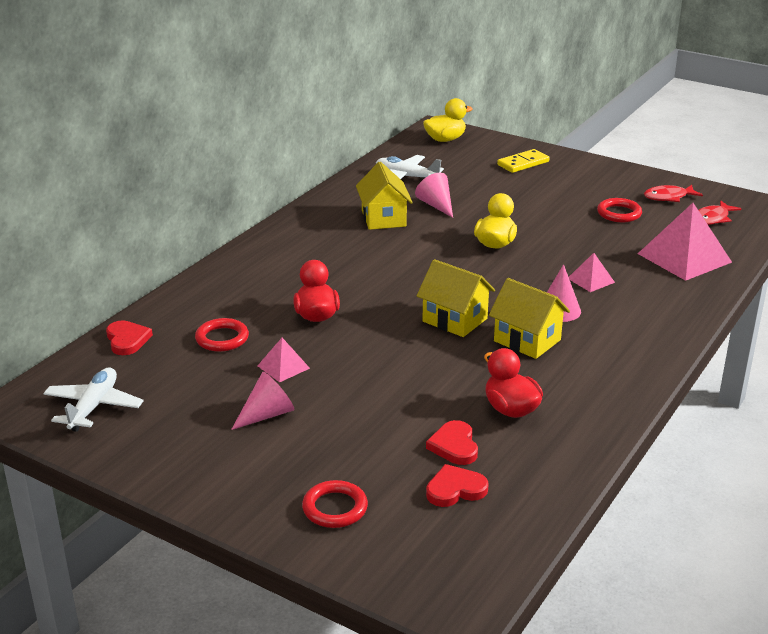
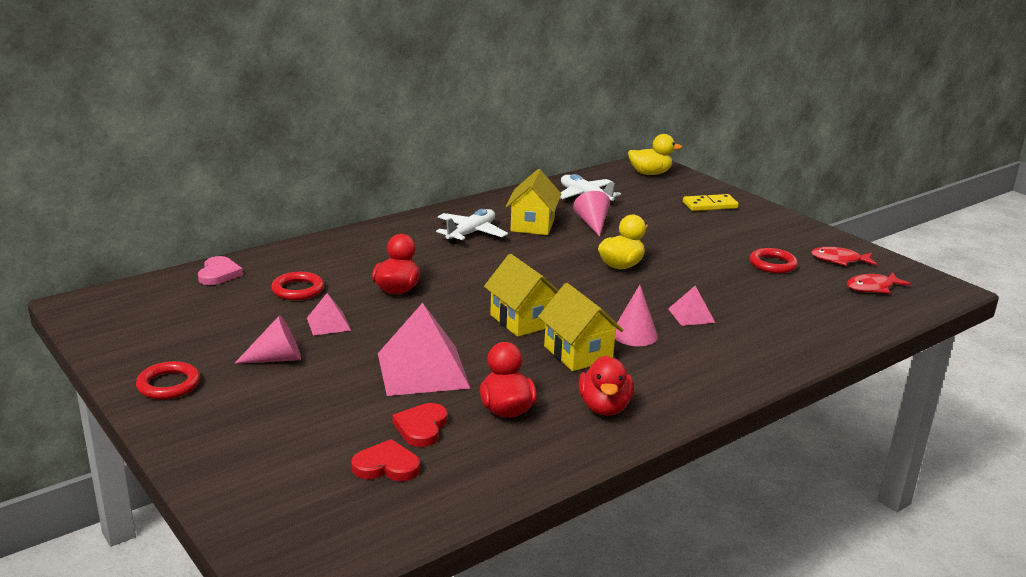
camera: 20 degrees right, 5 degrees down
white plane [43,368,144,432] -> white plane moved to [436,209,508,244]
red heart [106,320,153,355] -> pink heart [198,256,243,285]
red ring [302,480,368,528] -> red ring moved to [136,361,200,400]
pink pyramid [638,203,732,281] -> pink pyramid moved to [378,303,470,396]
none -> red duck [579,356,634,416]

